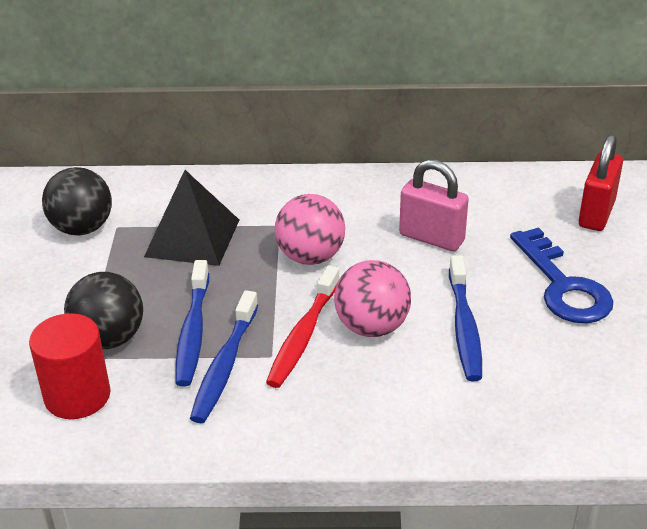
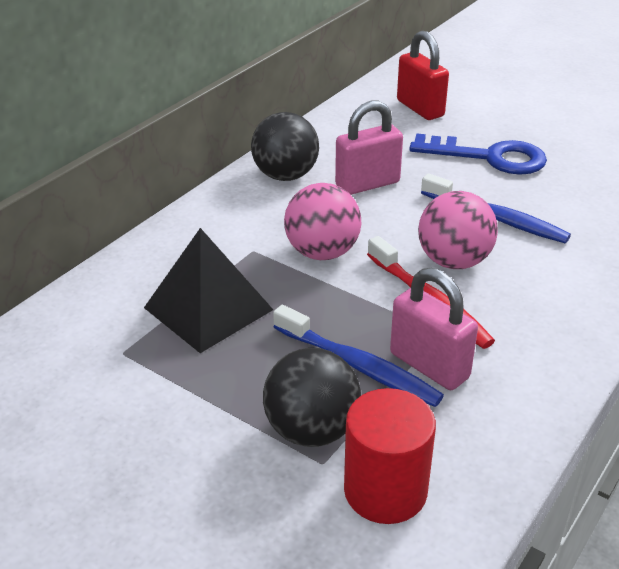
camera: 55 degrees left, 0 degrees up
black ball [42,167,112,235] -> black ball moved to [251,112,319,181]
blue toothbrush [190,290,258,423] -> pink padlock [390,268,478,390]

